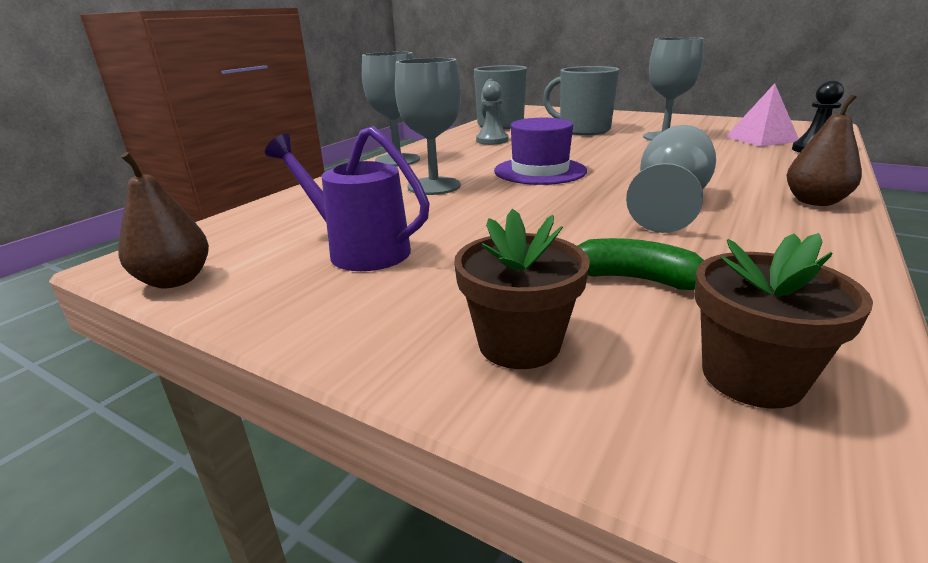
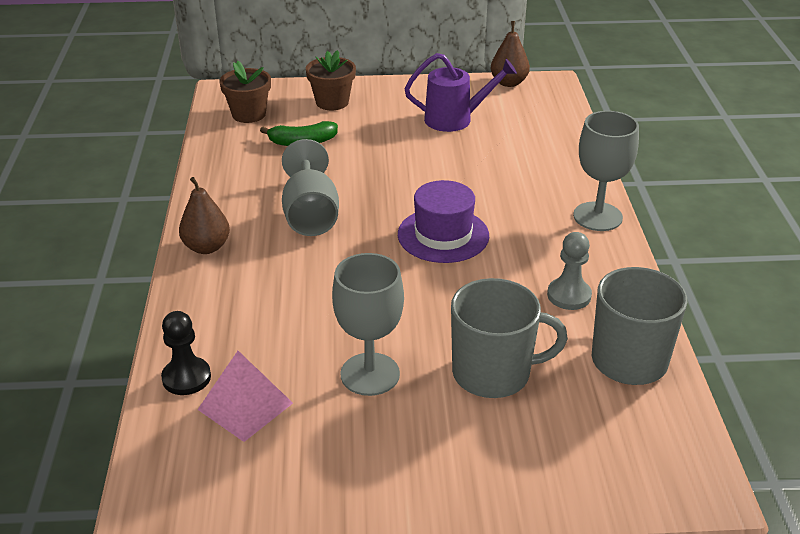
camera: 145 degrees right, 10 degrees up
grey goblet [395,58,461,195] -> none

